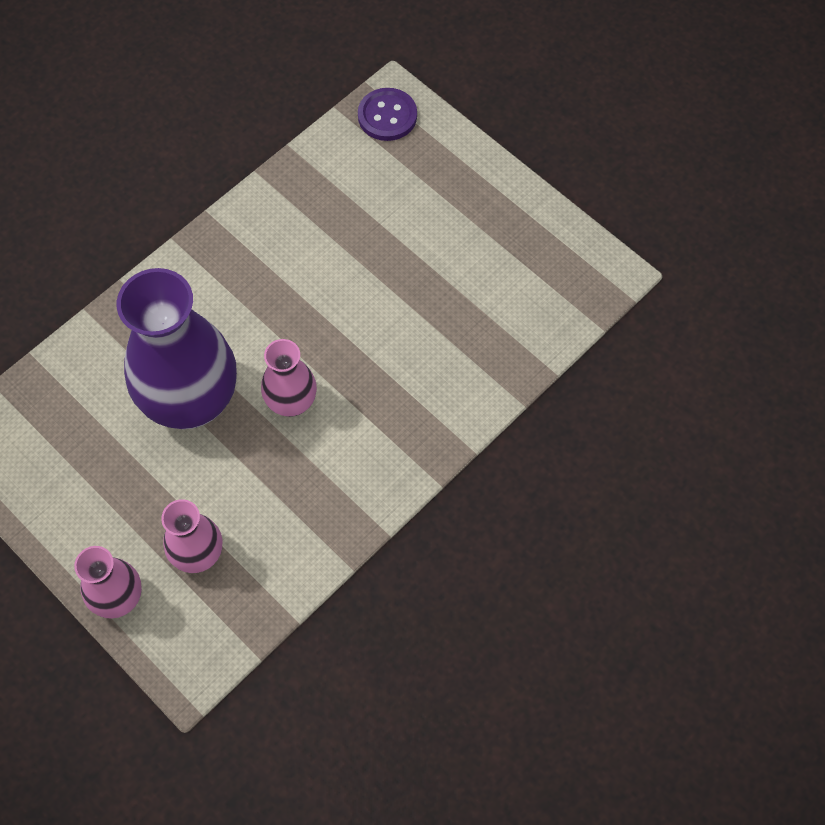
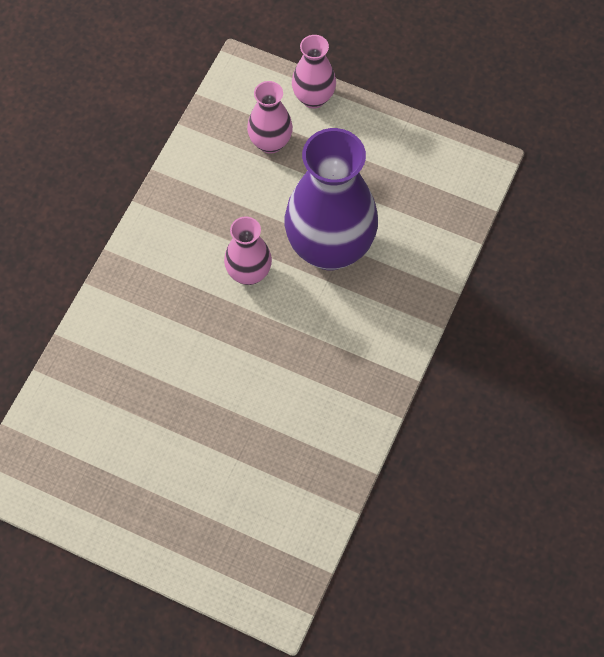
camera: 160 degrees right, 0 degrees up
purple button [358,88,417,141] -> none

